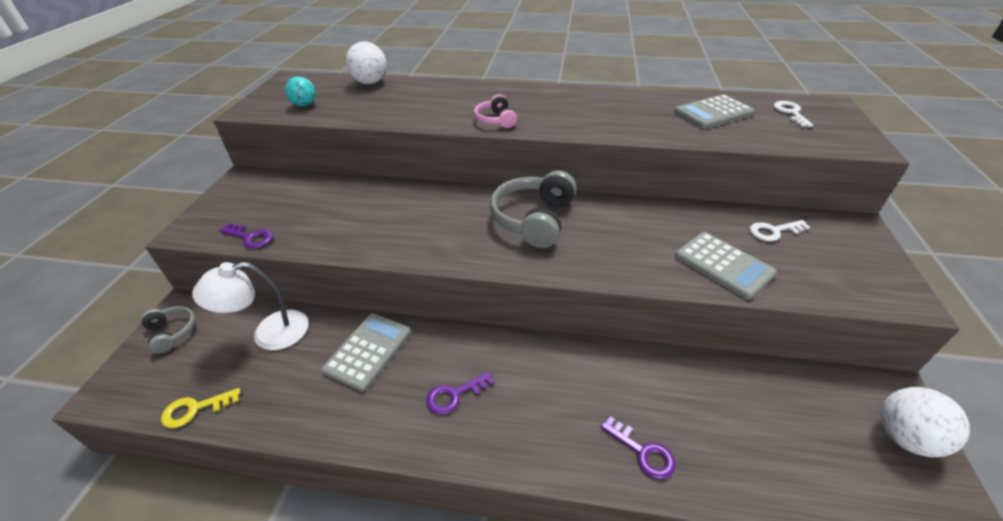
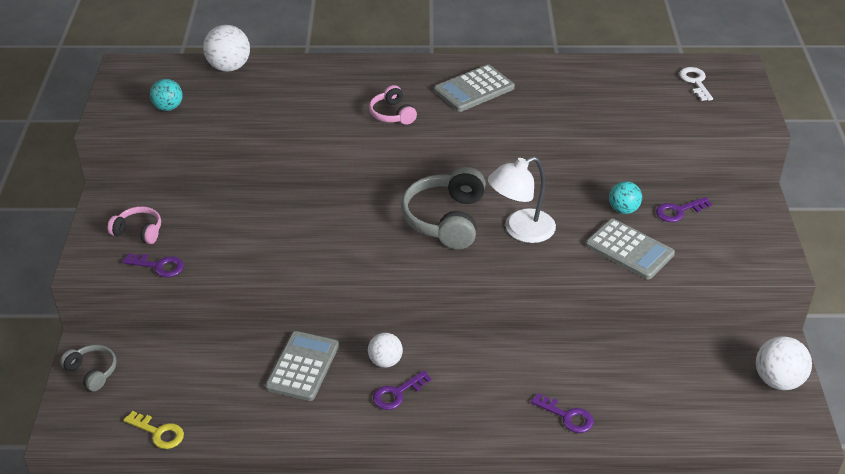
camera: 10 degrees left, 0 degrees up
yellow key [161,388,240,428] -> yellow key turned 120 degrees counterclockwise [123,411,184,449]
white lamp [192,262,309,350] -> white lamp moved to [488,156,556,243]
grey calculator [674,95,755,129] -> grey calculator moved to [434,64,515,112]
white key [750,220,810,241] -> purple key [656,197,712,222]
none -> pink headphones [107,206,161,244]
none -> white ball [368,333,403,368]
none -> turquoise ball [609,181,642,214]

